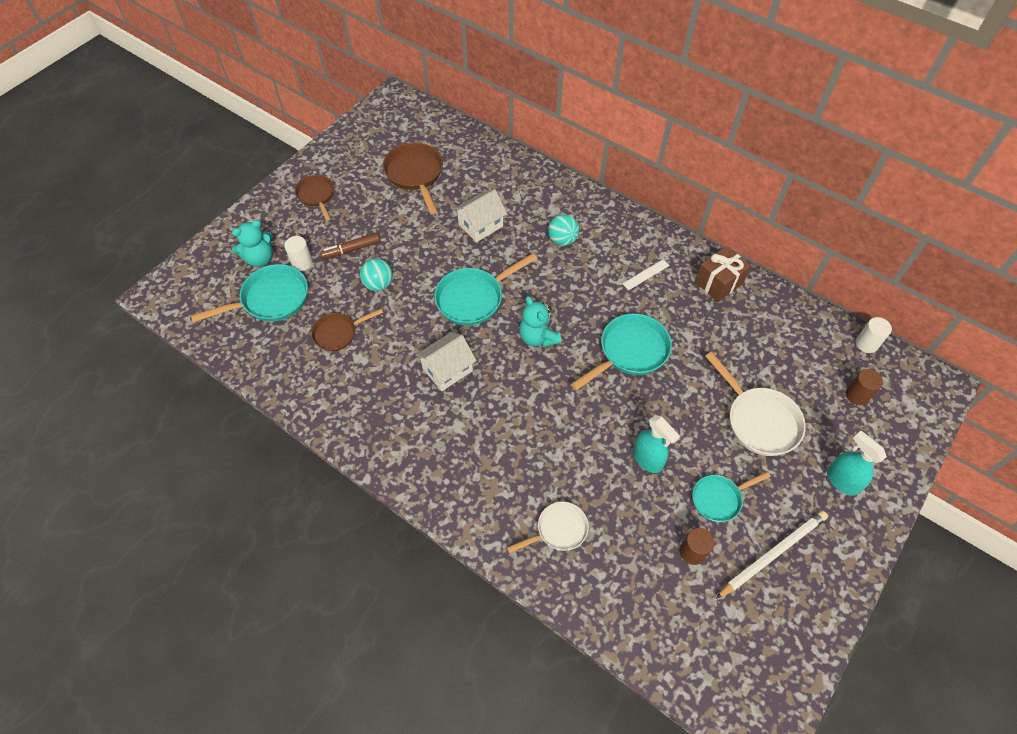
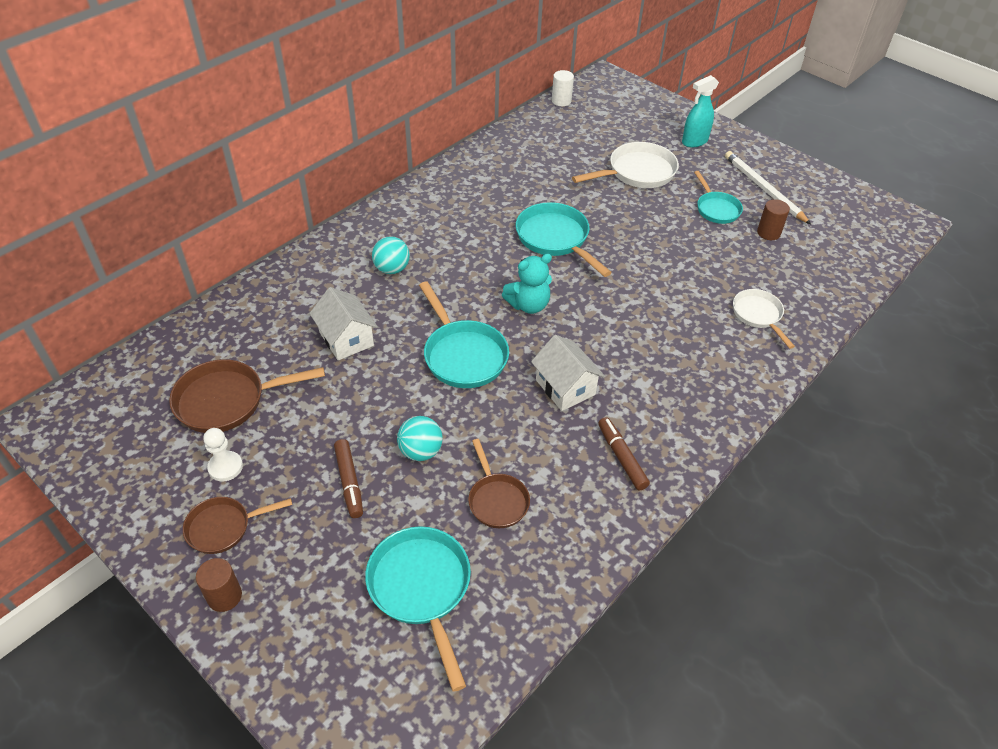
camera: 85 degrees left, 10 degrees down
turquoise teddy bear [232,220,273,267] -> none
white cylinder [284,236,313,271] -> none
white ruler [622,259,670,290] -> none
turquoise spray bottle [633,415,680,473] -> none
brown gift [695,246,751,302] -> none
brown cylinder [846,369,883,405] -> brown cylinder moved to [196,558,242,612]
none -> white pawn [203,428,243,482]
none -> brown marker [598,417,650,490]

